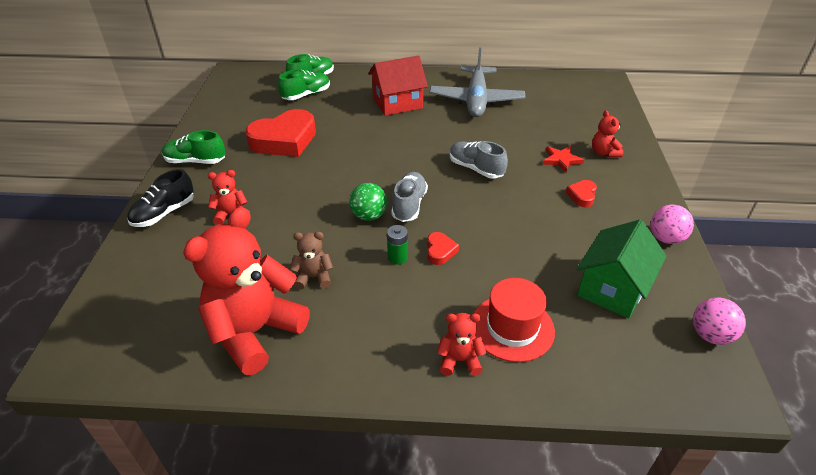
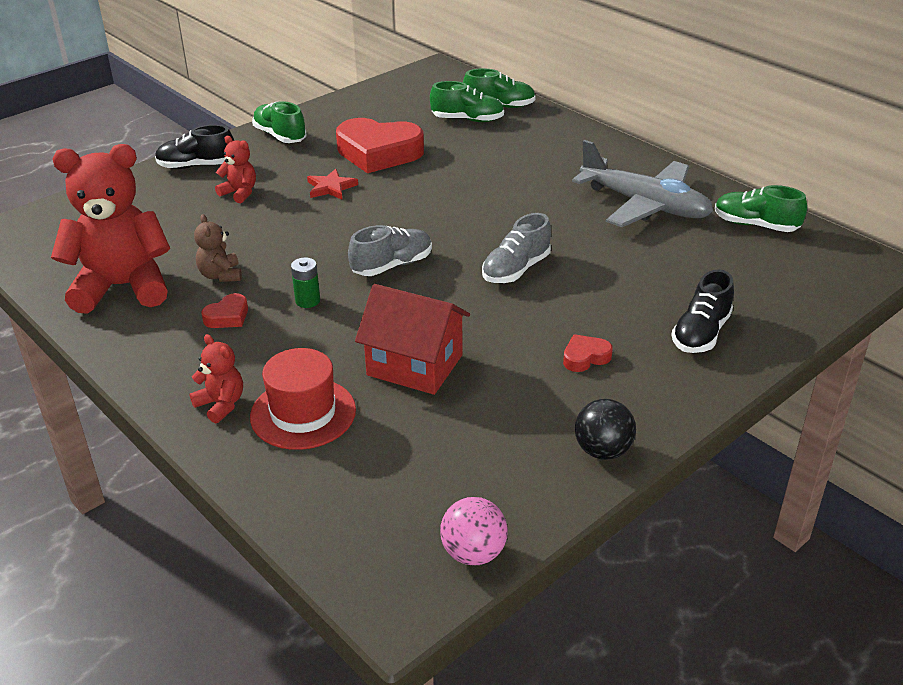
camera: 45 degrees right, 5 degrees down
brown teddy bear [290,232,333,290] -> brown teddy bear turned 150 degrees counterclockwise [194,214,242,282]
green ball [349,183,387,221] -> none
red house [368,56,428,116] -> red house moved to [355,284,470,395]
red heart [427,232,459,265] -> red heart moved to [201,293,248,328]
grey plane [430,48,525,117] -> grey plane turned 105 degrees counterclockwise [572,140,713,227]
grey shoe [450,141,508,179] -> grey shoe turned 135 degrees counterclockwise [482,213,551,283]
red star [543,146,584,173] -> red star moved to [307,169,358,200]
green house [576,219,667,318] -> none
red teddy bear [592,110,623,157] -> black shoe [671,269,734,353]
pink ball [651,205,694,244] -> black ball [575,399,636,460]
none -> green shoe [715,185,807,232]

